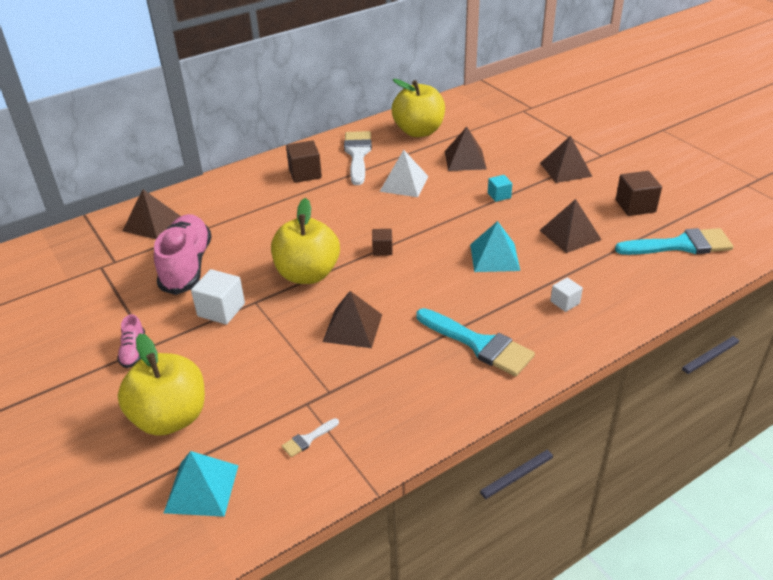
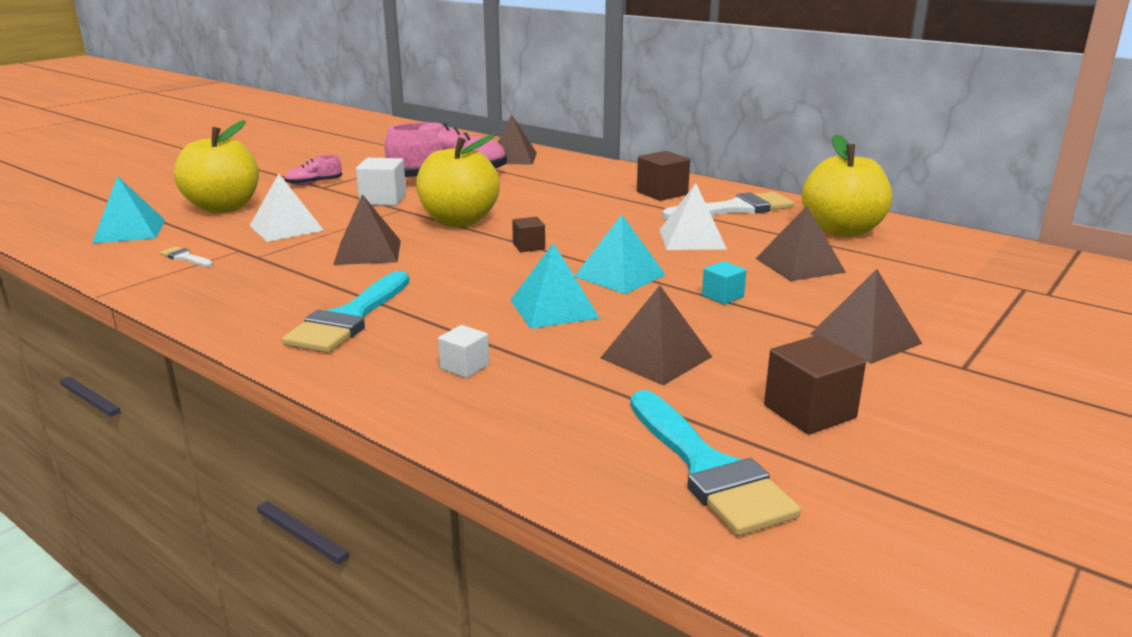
camera: 70 degrees right, 15 degrees down
none -> white pyramid [250,174,324,242]
none -> turquoise pyramid [574,214,666,294]

